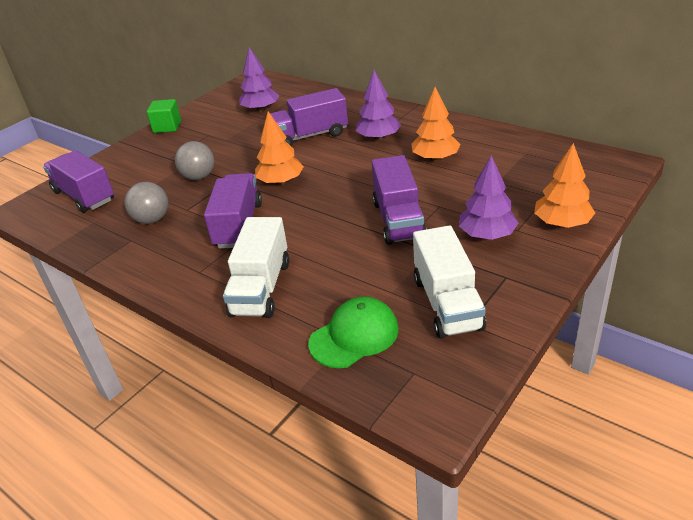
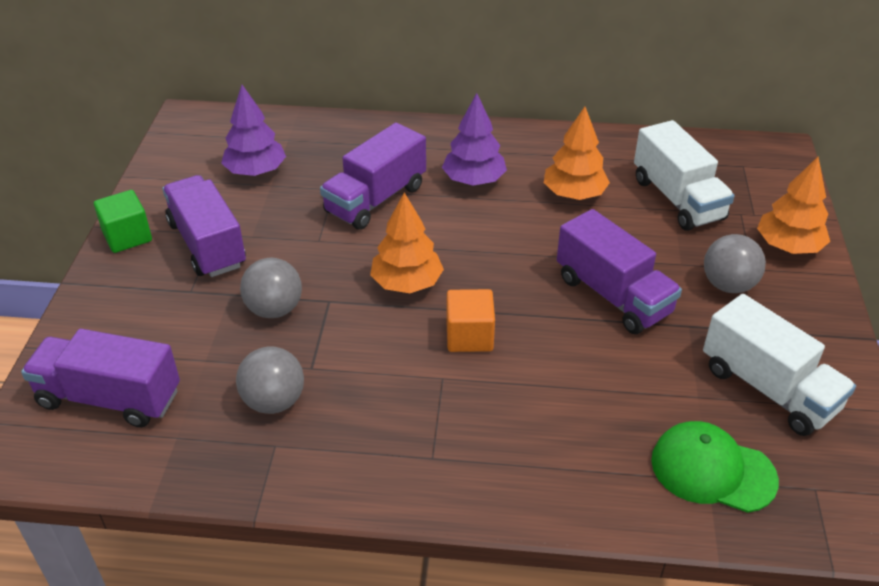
camera: 35 degrees left, 5 degrees up
purple truck [204,173,262,249] -> purple truck moved to [162,175,246,277]
white truck [223,217,289,318] -> white truck moved to [634,120,735,231]
green cap [308,297,399,368] -> green cap turned 90 degrees counterclockwise [651,421,779,513]
purple tree [459,155,519,240] -> grey ball [704,234,766,293]
none -> orange cube [446,289,495,352]

